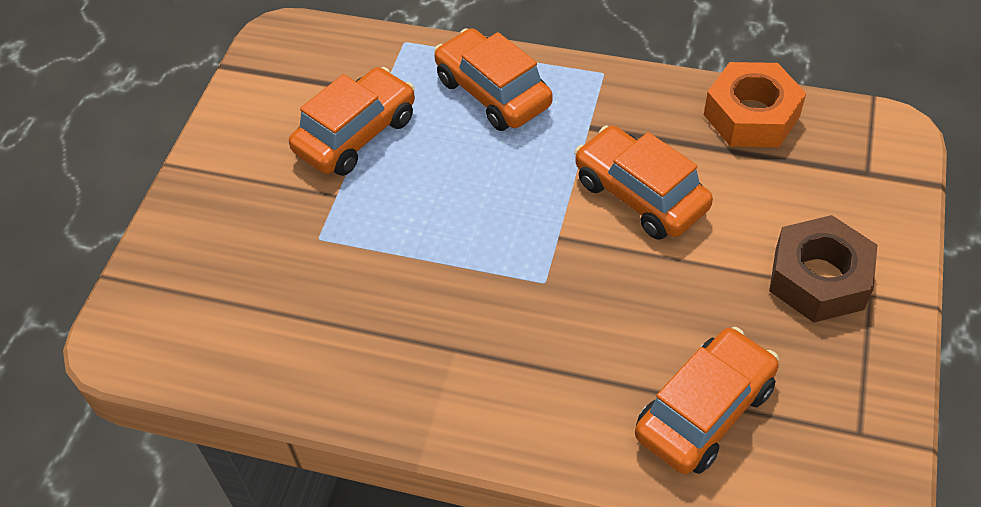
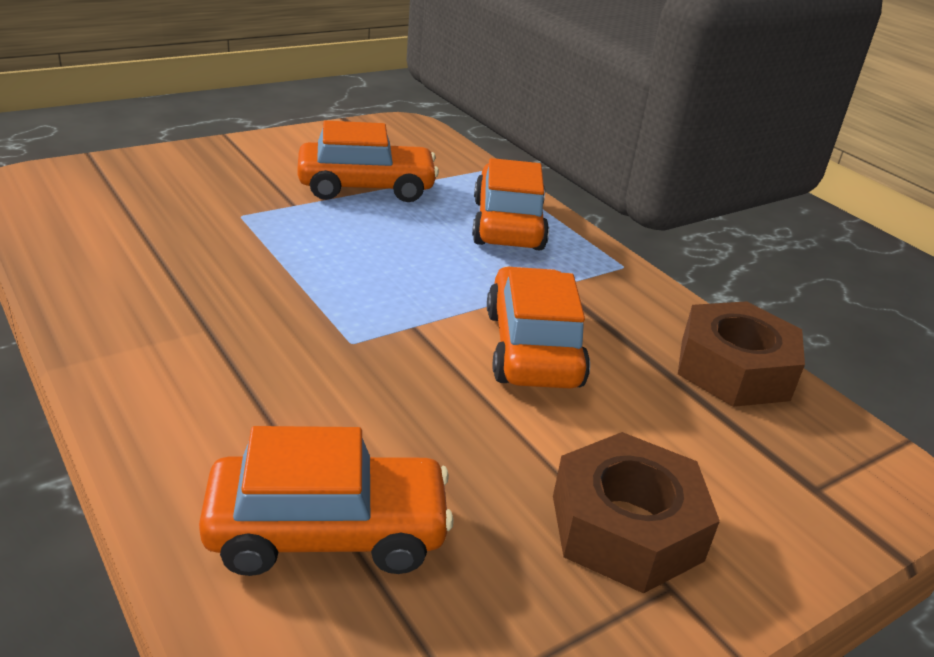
camera: 35 degrees right, 20 degrees down
orange nut [704,62,806,147] -> brown nut [678,301,805,407]

